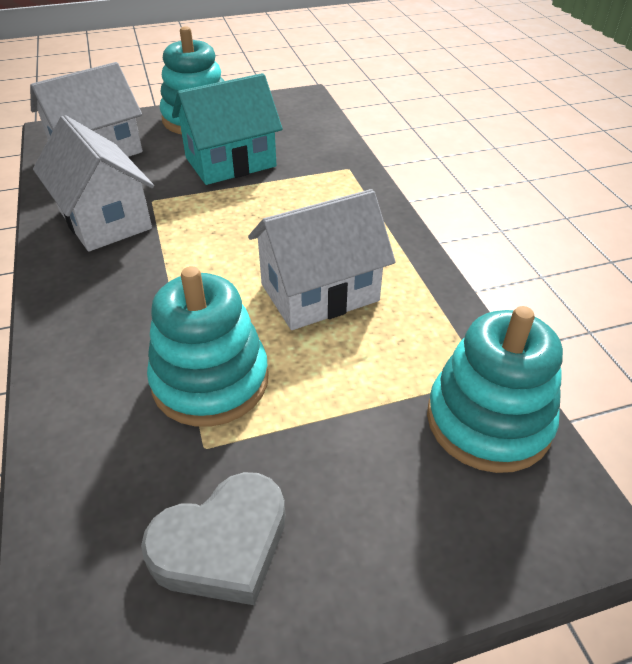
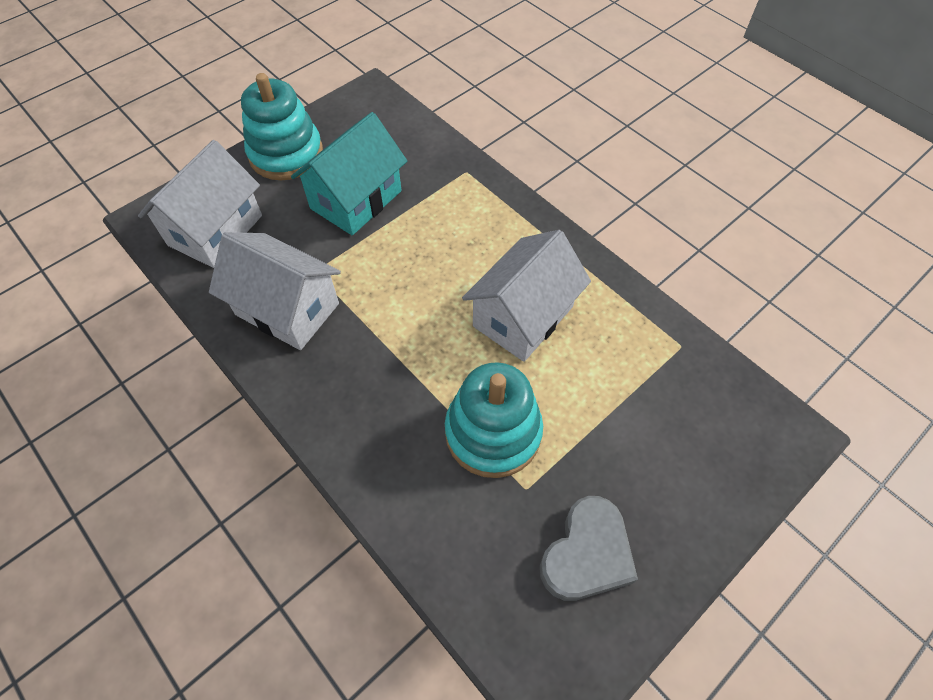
camera: 25 degrees left, 15 degrees up
turquoise stacking toy [427,306,563,473] -> none

